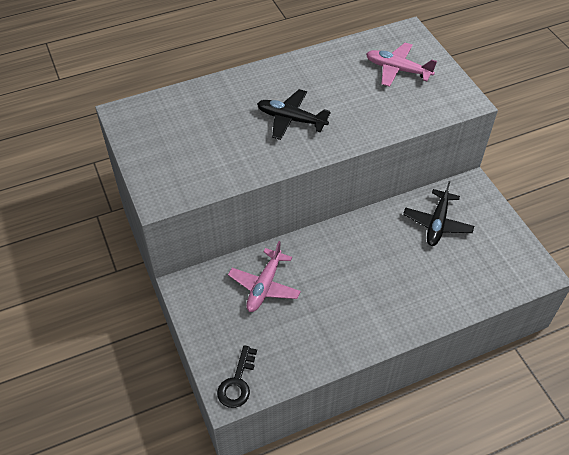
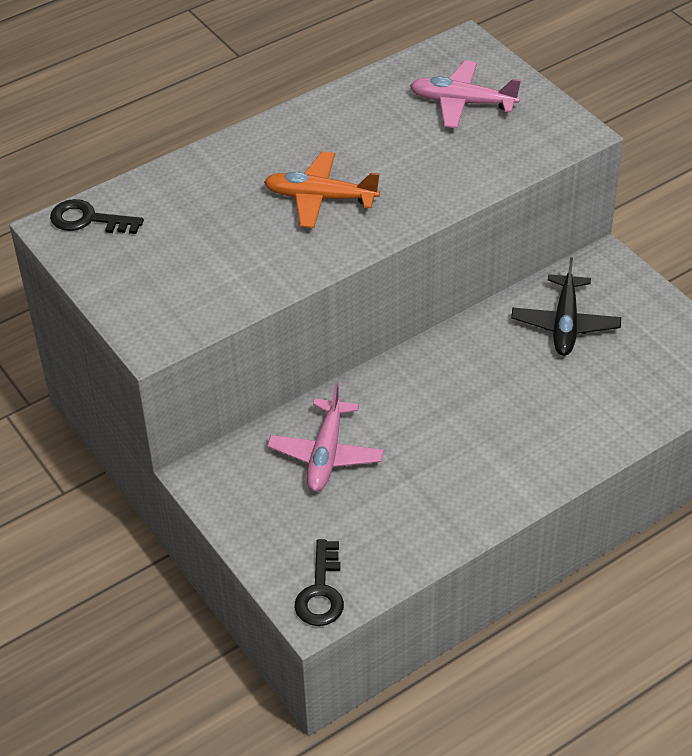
camera: 10 degrees left, 5 degrees down
black plane [257,89,331,140] -> orange plane [264,152,380,228]
none -> black key [50,199,144,234]

